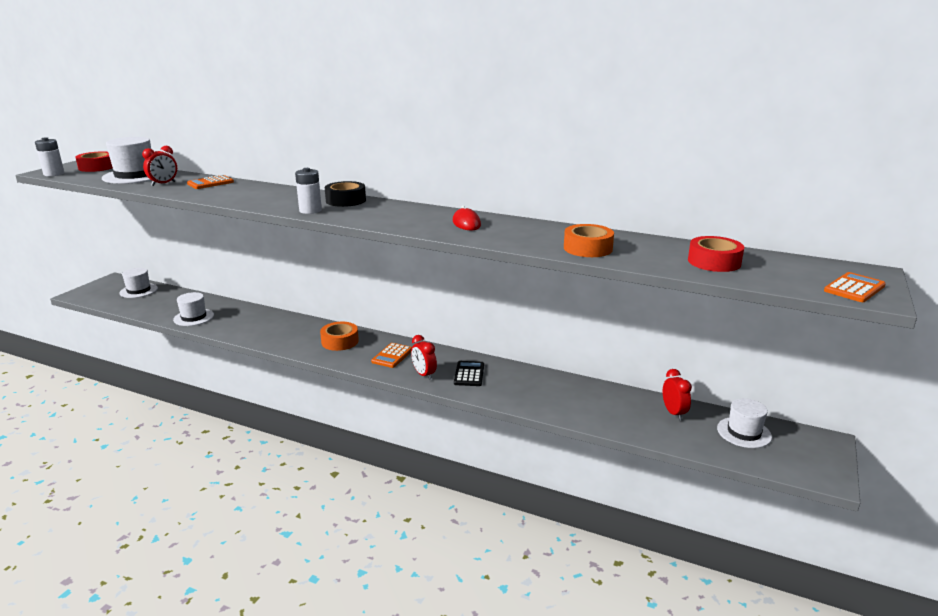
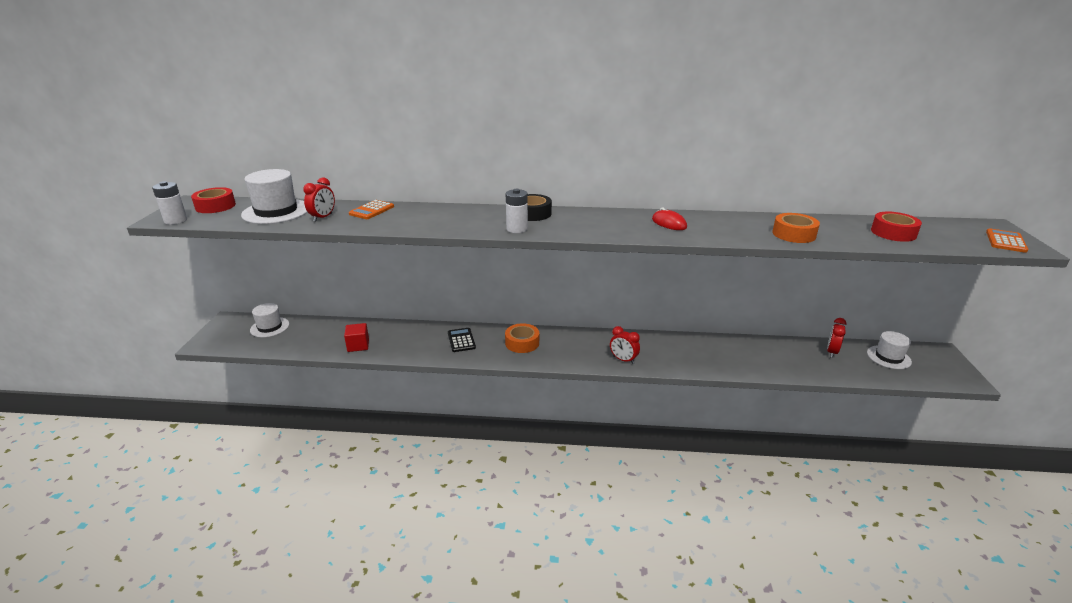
camera: 20 degrees left, 5 degrees up
white hat [173,292,214,326] -> red cube [344,323,369,352]
orange calculator [371,343,412,368] -> none
black calculator [454,361,484,386] -> black calculator moved to [448,328,476,352]
red clock [663,369,692,420] -> red clock turned 120 degrees counterclockwise [827,318,846,358]

